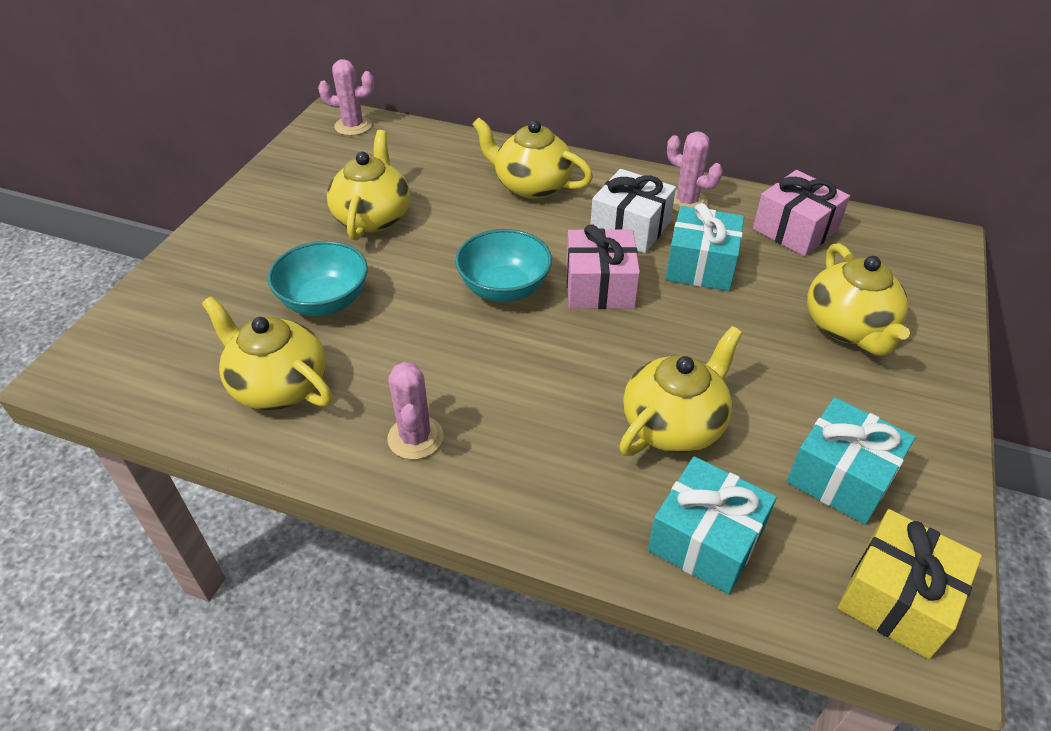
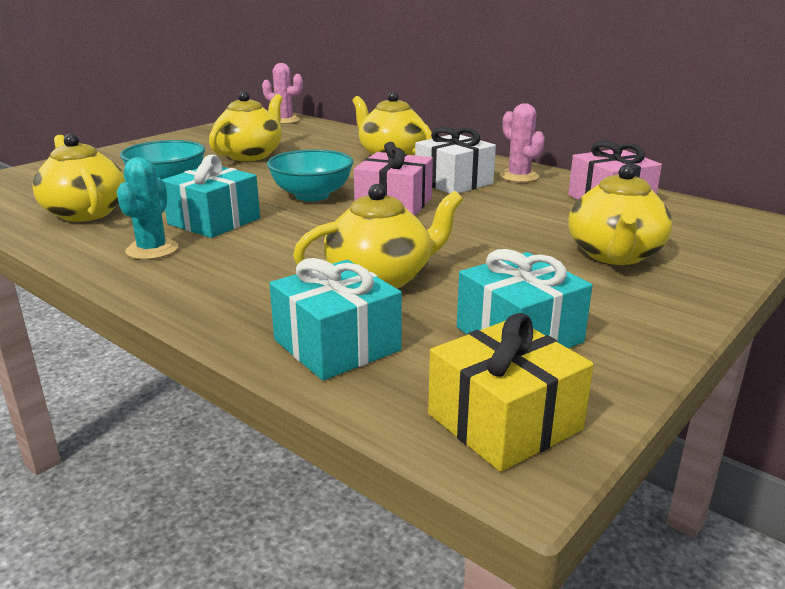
camera: 20 degrees right, 20 degrees down
pink cactus [387,362,443,460] -> turquoise cactus [117,157,178,260]
turquoise gift [665,203,744,291] -> turquoise gift moved to [162,155,260,238]

